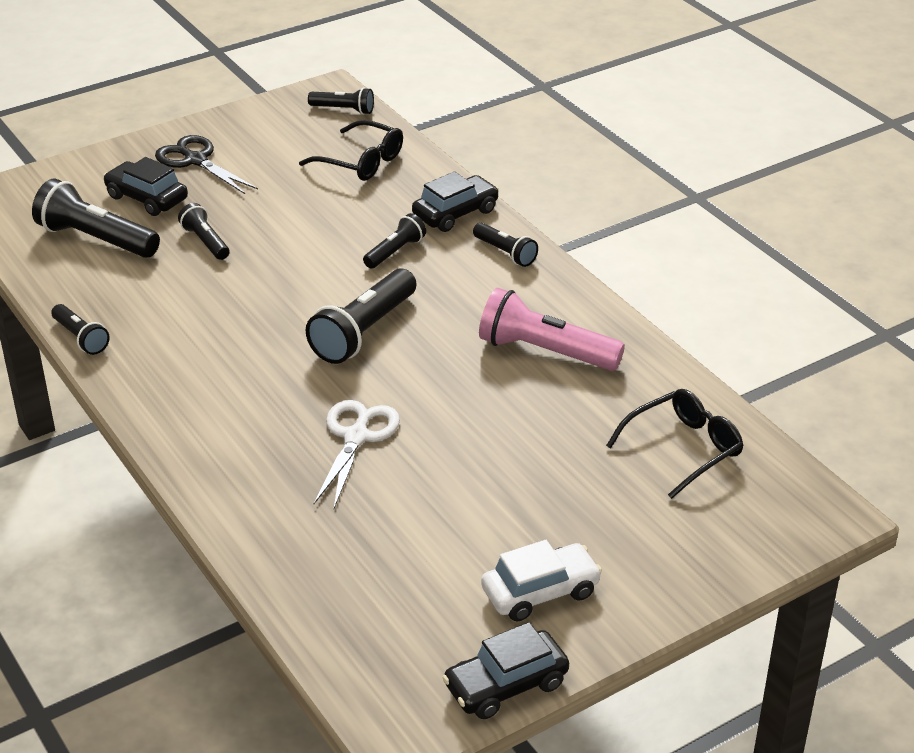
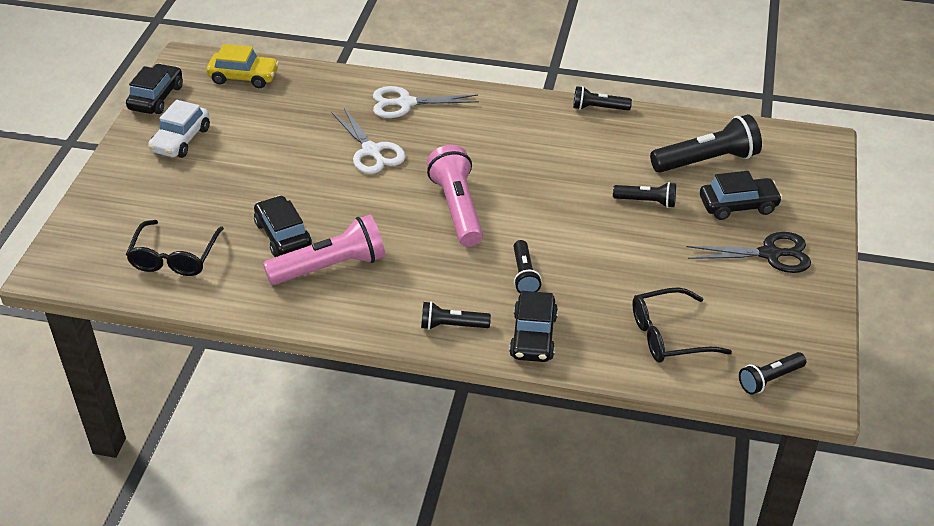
camera: 135 degrees right, 5 degrees up
black flashlight [305,269,416,364] -> pink flashlight [427,145,483,247]
none -> yellow car [206,44,279,88]
none -> black car [254,195,312,257]
none -> white scissors [373,86,479,118]

